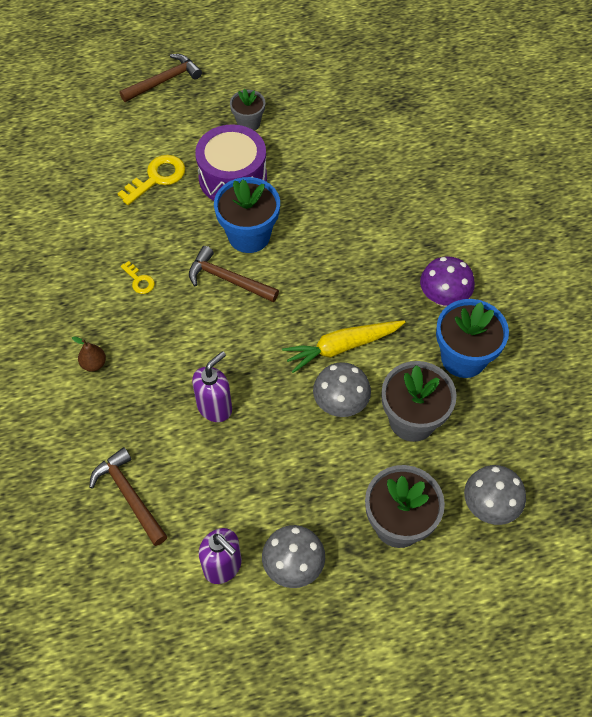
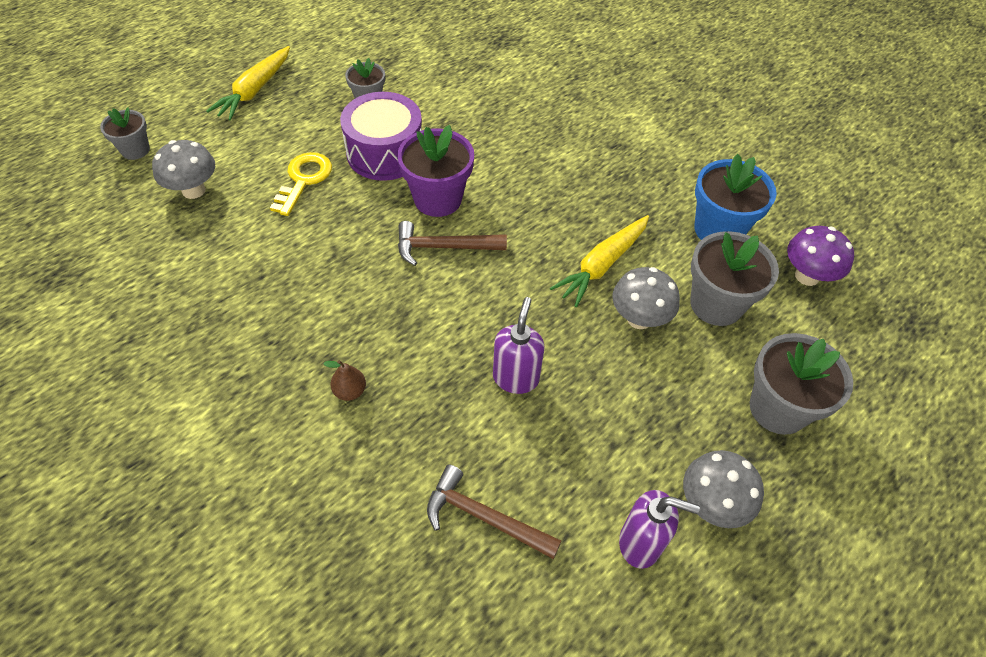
camera: 30 degrees left, 5 degrees down
brown hammer [120,54,202,102] -> yellow carrot [206,46,290,121]
yellow key [120,261,155,294] -> none
blue flower pot [214,177,280,253] -> purple flower pot [397,125,474,217]
purple mushroom [420,256,475,307] -> purple mushroom moved to [787,226,854,286]
grey mushroom [464,465,526,525] -> grey mushroom moved to [152,140,215,199]
none -> grey flower pot [100,107,150,160]

